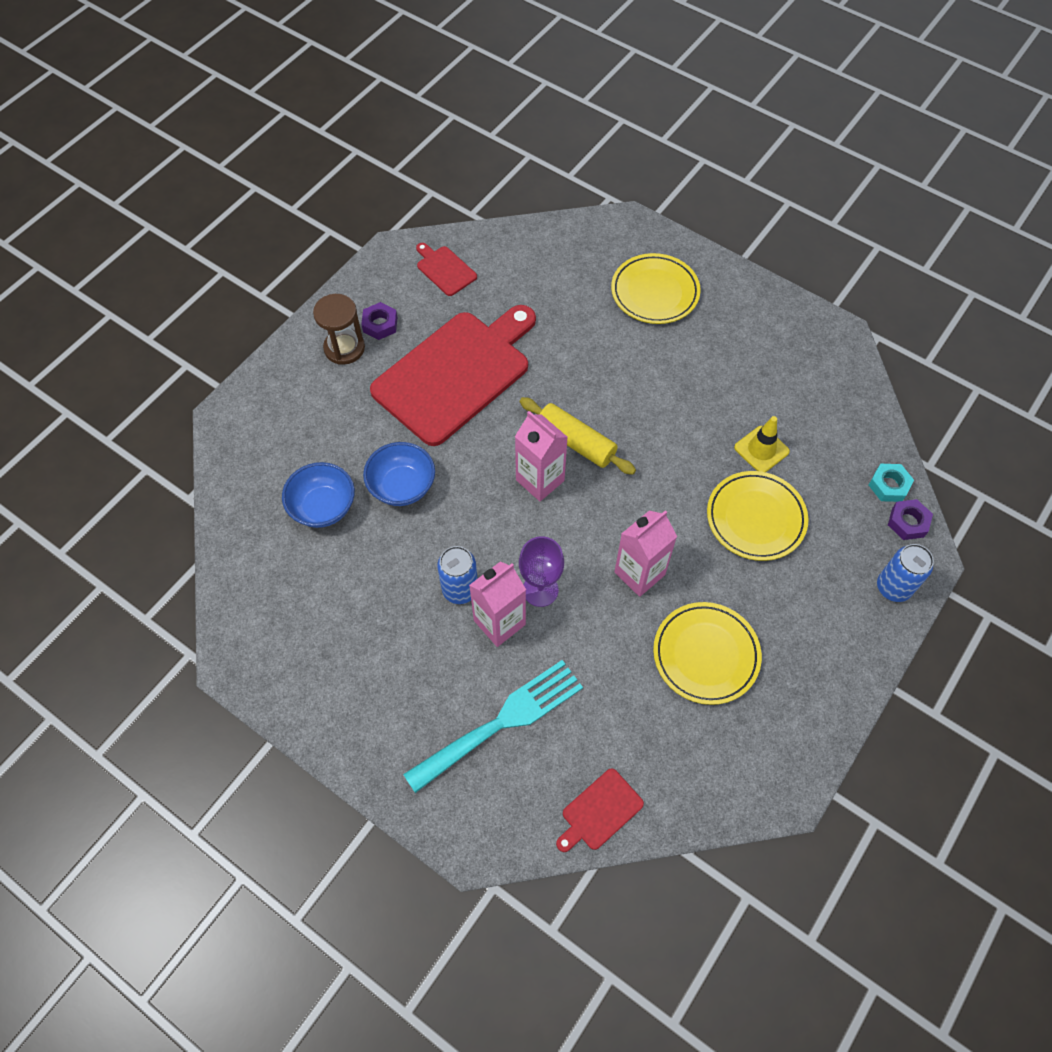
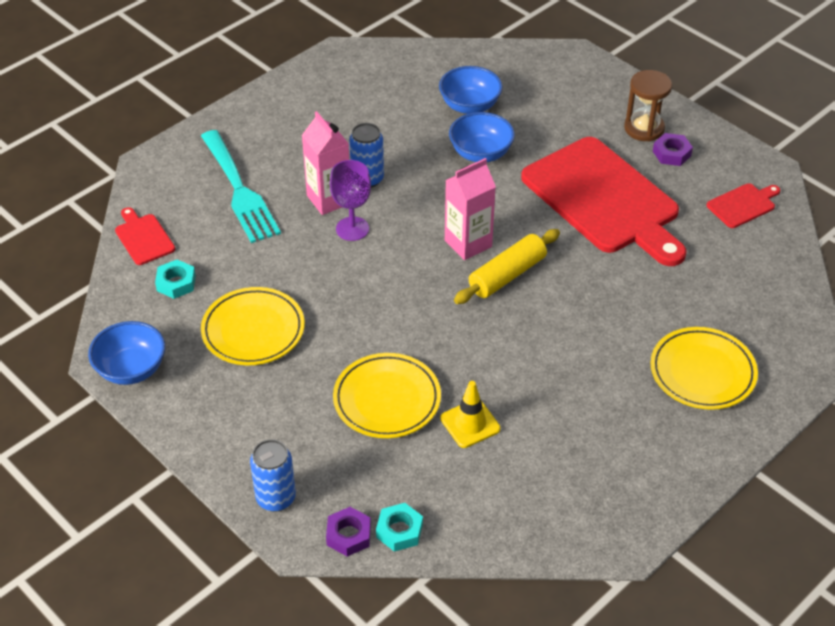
camera: 100 degrees right, 15 degrees down
pink carton [614,510,677,597] -> none
none -> blue bowl [88,321,165,385]
none -> turquoise nut [155,260,196,299]

